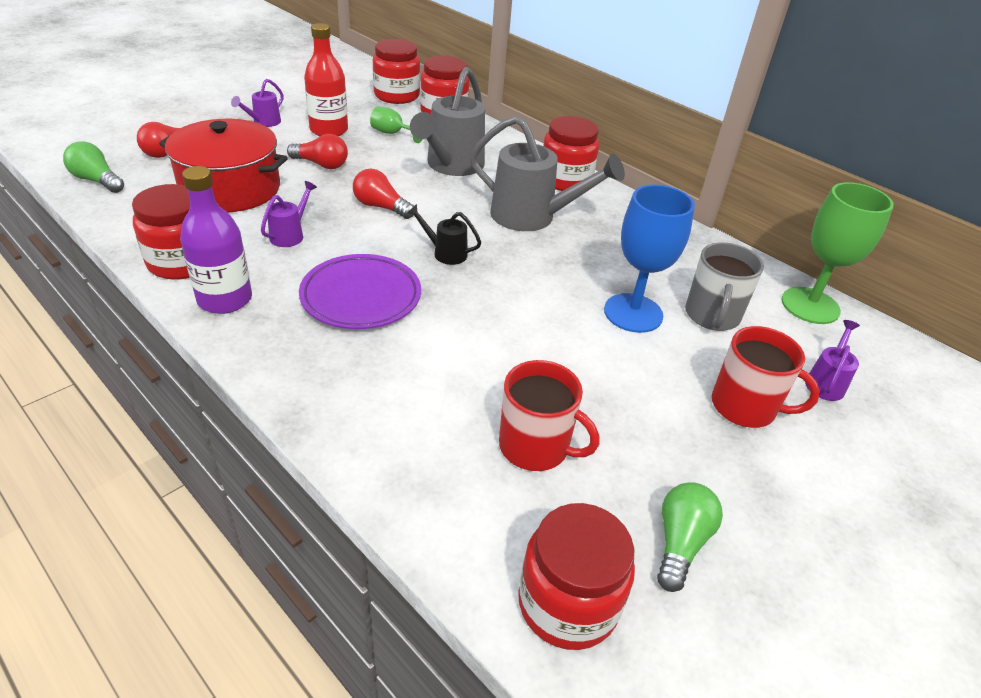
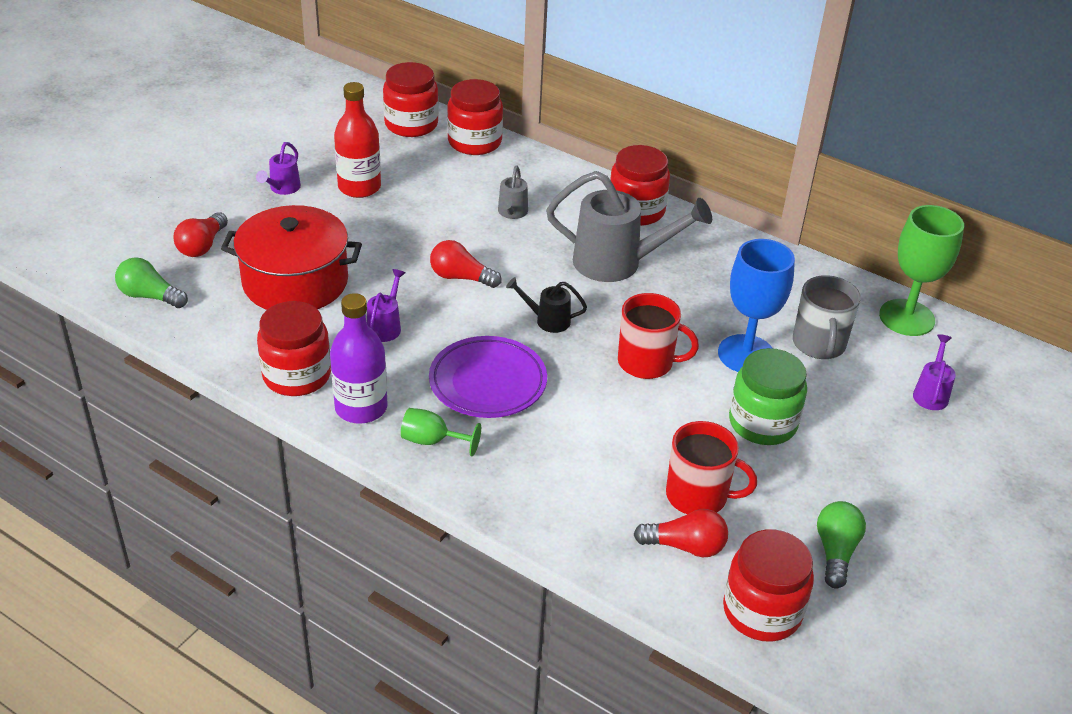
camera: 10 degrees left, 0 degrees up
red light bulb [287,134,348,169] -> red light bulb moved to [633,509,728,557]
green goblet [370,106,423,143] -> green goblet moved to [401,408,481,456]
grey watering can [410,67,485,176] -> grey watering can [498,166,528,219], size x0.48
red mug [712,326,820,428] -> red mug moved to [618,293,699,379]
none -> green jar [729,348,807,445]

